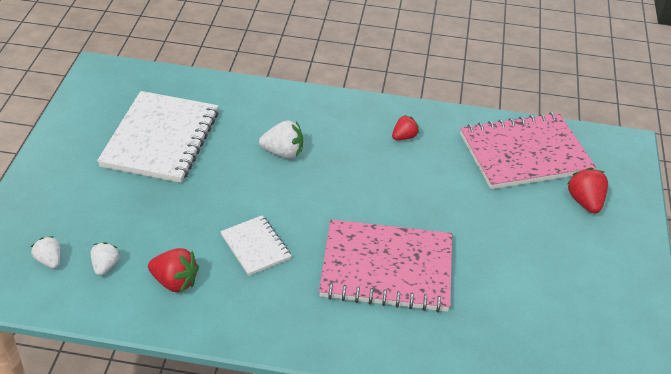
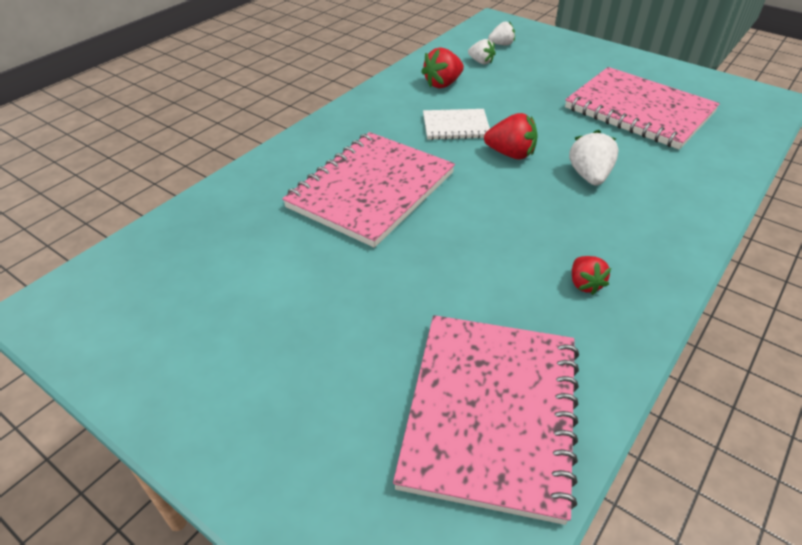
camera: 120 degrees right, 0 degrees up
white notebook [97,91,219,183] -> pink notebook [565,67,720,150]
white strawberry [259,120,303,158] -> white strawberry turned 150 degrees clockwise [569,130,619,186]
red strawberry [567,167,608,214] -> red strawberry moved to [484,113,538,159]

